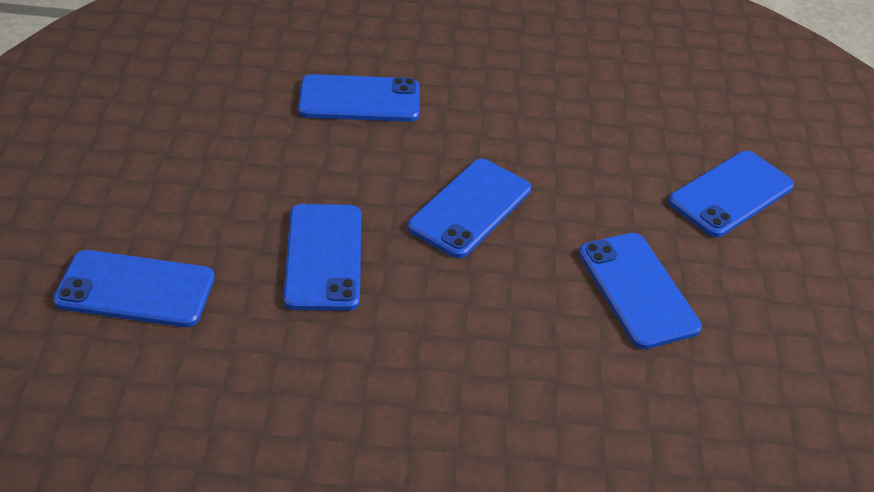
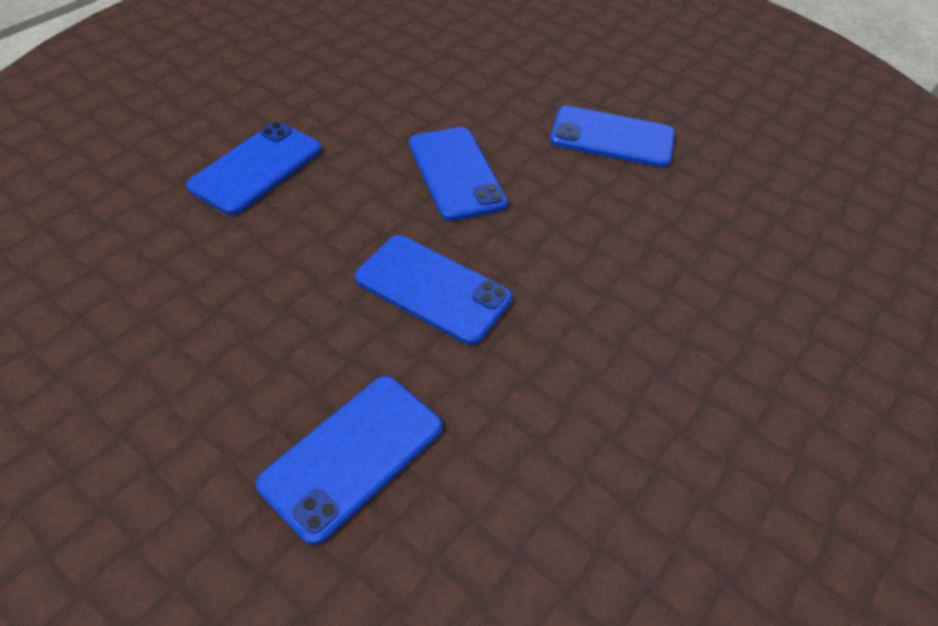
camera: 55 degrees left, 5 degrees up
blue phone [668,151,794,237] -> none

